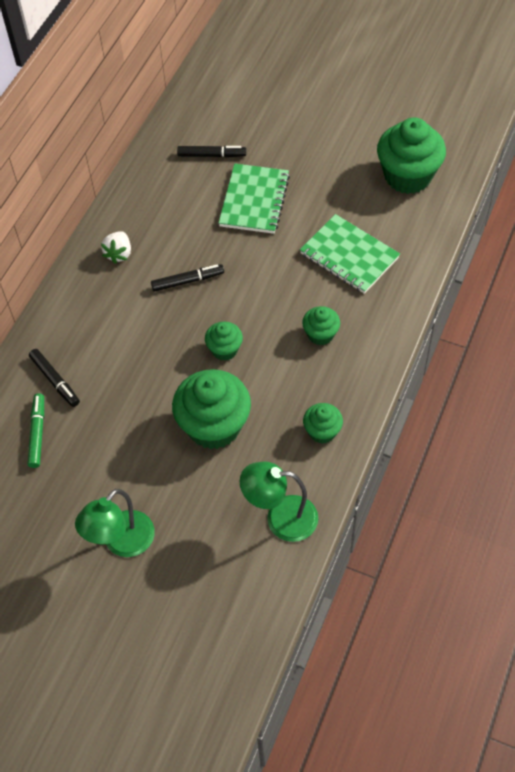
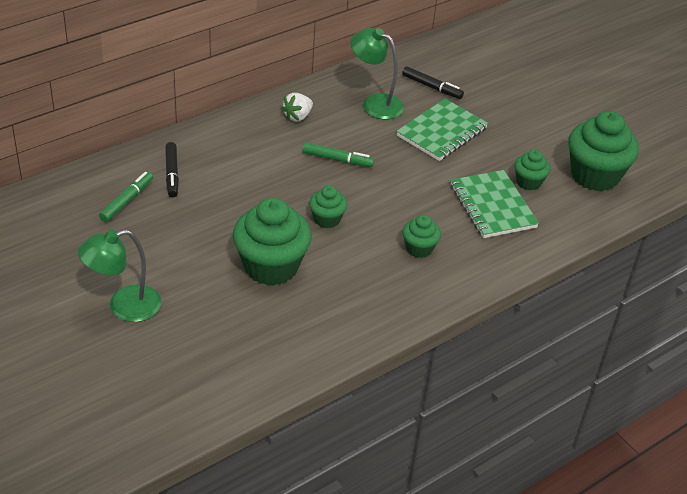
camera: 25 degrees right, 15 degrees down
black marker [151,264,224,292] -> green marker [302,143,374,167]
green lamp [240,461,318,542] -> green lamp moved to [350,28,404,120]
green cupcake [303,403,343,444] -> green cupcake moved to [515,150,550,190]

